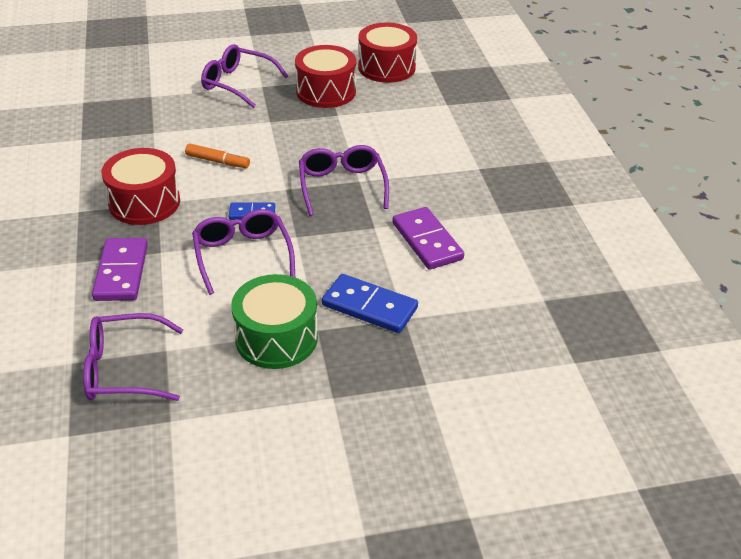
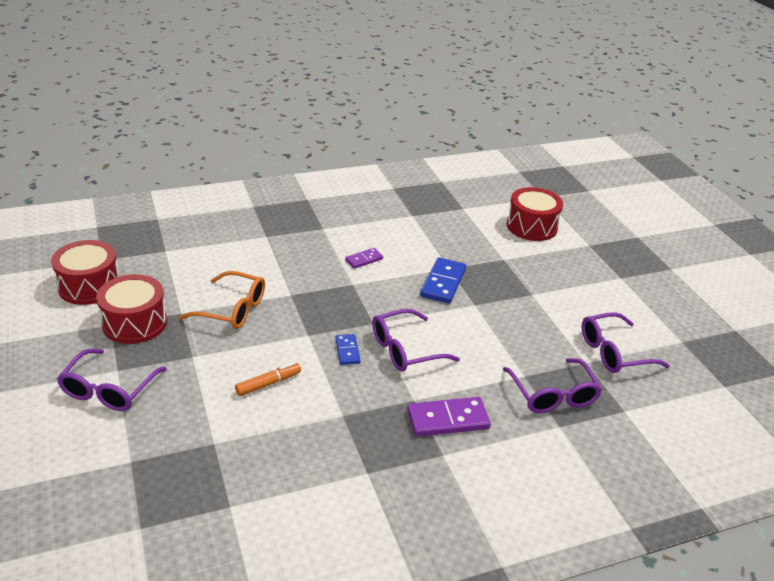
camera: 100 degrees left, 5 degrees down
red drum [102,148,180,225] -> red drum moved to [507,187,563,241]
orange marker [185,144,250,168] -> orange marker turned 45 degrees clockwise [235,362,301,396]
green drum [231,274,318,369] -> none
purple glasses [299,145,389,216] -> purple glasses moved to [581,312,670,373]
purple domino [392,207,464,270] -> purple domino [345,248,383,269], size x0.57
none -> orange glasses [179,271,265,329]

